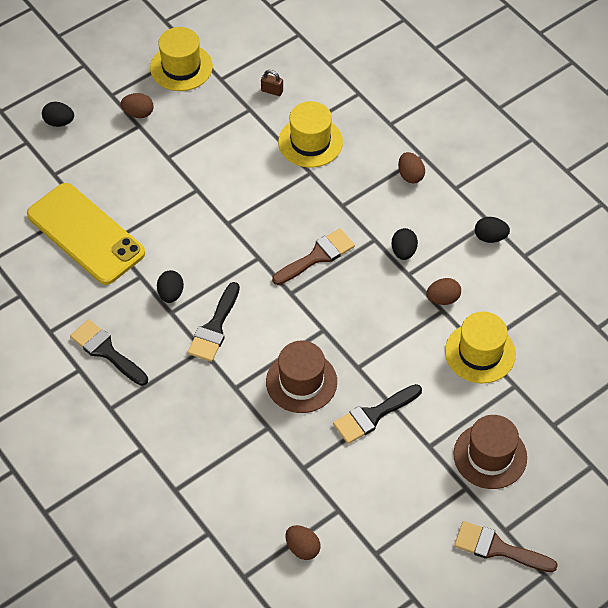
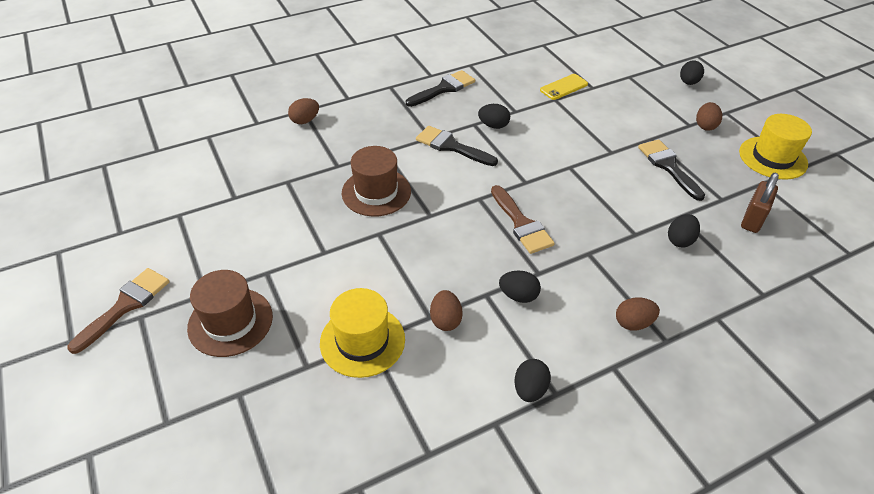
camera: 100 degrees right, 10 degrees down
yellow phone [27,183,145,285] -> yellow phone [540,74,588,100], size x0.45
brown padlock [261,70,283,96] -> brown padlock [741,173,779,233], size x1.66
yellow hat [278,101,343,168] -> black egg [668,214,700,248]
brown egg [285,525,321,560] -> brown egg moved to [288,98,319,124]
black brush [333,384,422,444] -> black brush moved to [638,139,705,201]

